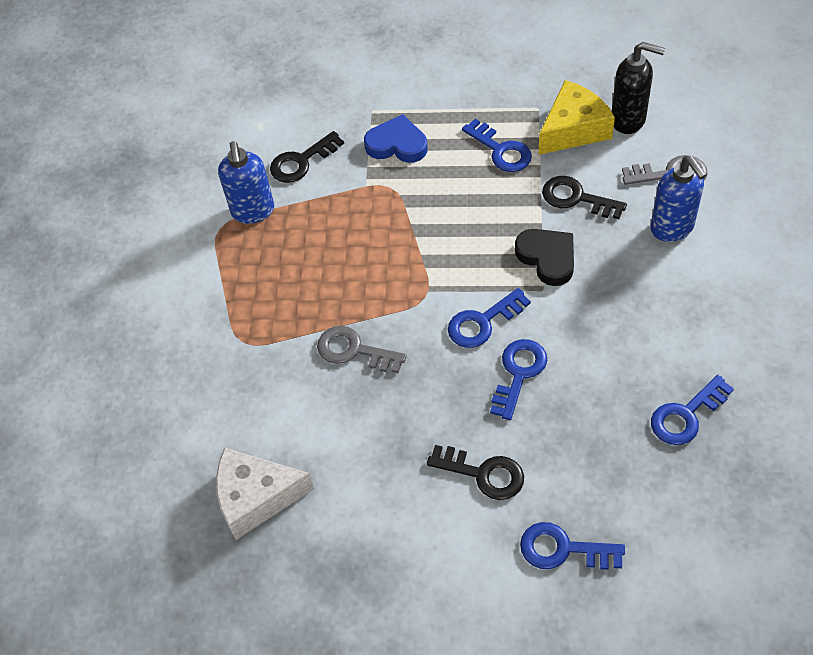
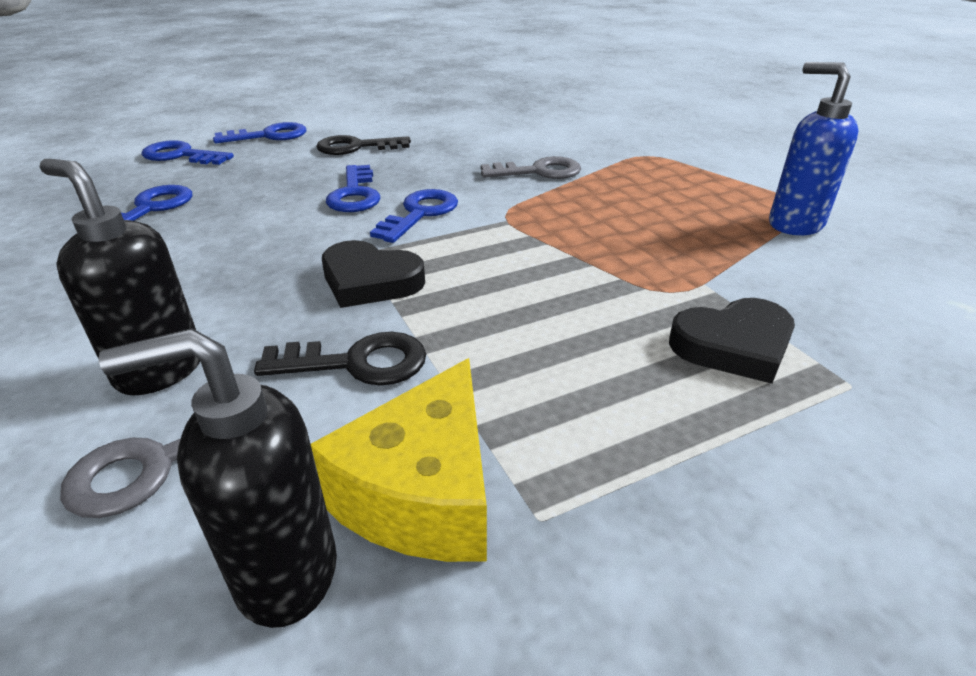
camera: 145 degrees right, 20 degrees down
white cheese [216,448,314,540] -> none
black key [270,131,344,183] -> none
blue heart [364,114,428,163] -> black heart [669,298,795,384]
blue key [462,119,532,172] -> blue key moved to [141,140,234,165]
blue soap dispenser [651,155,707,242] -> black soap dispenser [40,159,200,395]

